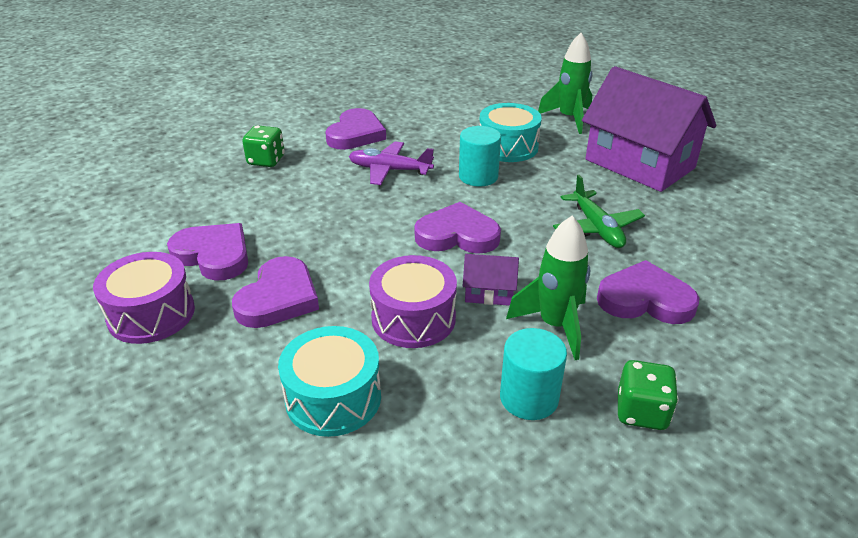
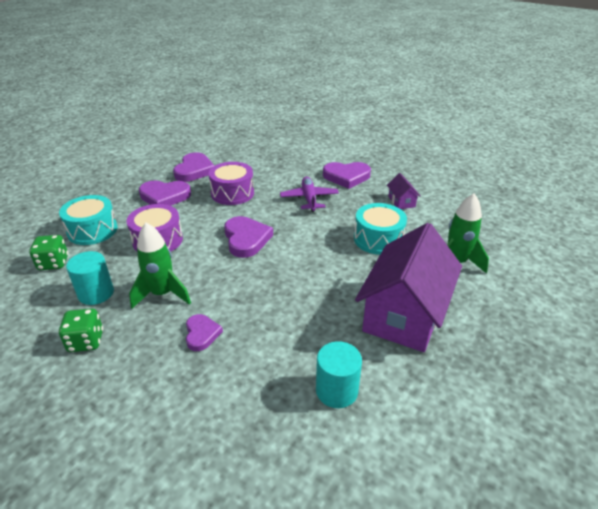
camera: 70 degrees right, 0 degrees up
purple drum [93,252,195,344] -> purple drum moved to [208,162,254,205]
green dice [242,125,285,167] -> green dice moved to [29,235,68,270]
turquoise cylinder [459,126,501,186] -> turquoise cylinder moved to [316,341,362,408]
purple house [463,254,519,306] -> purple house moved to [387,173,421,209]
green plane [553,175,645,248] -> none
purple heart [597,260,699,324] -> purple heart [186,314,223,351], size x0.60

